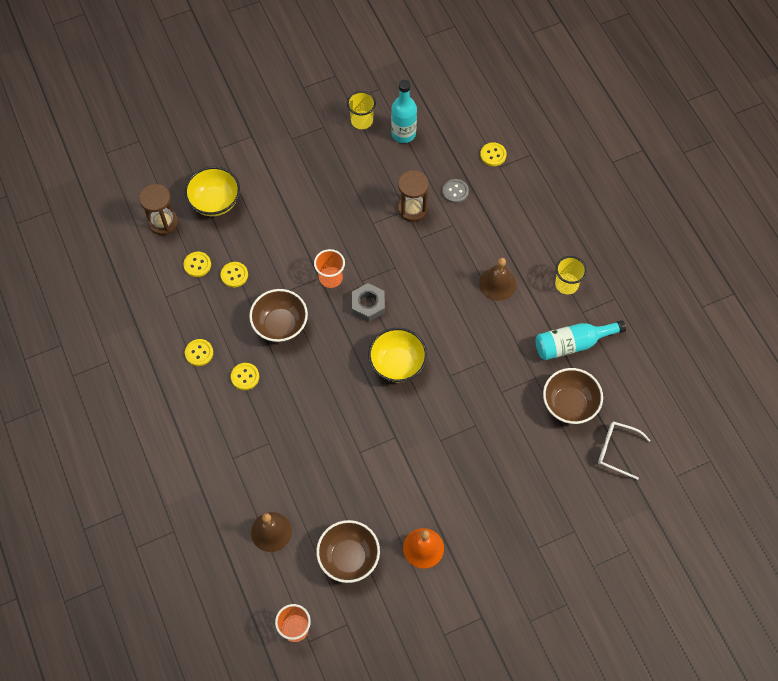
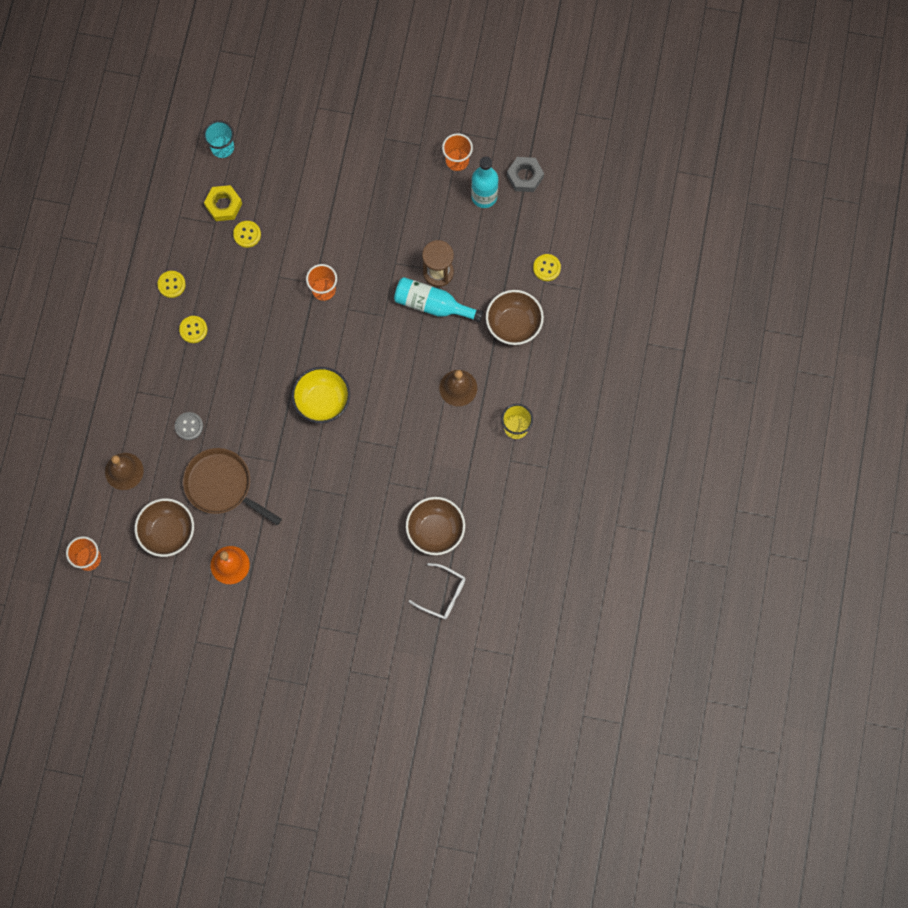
camera: 35 degrees right, 10 degrees up
brown hourglass [139,184,178,235] -> turquoise cup [203,120,234,158]
yellow button [184,252,211,277] -> yellow nut [204,185,242,221]
yellow bowl [185,167,240,216] -> none
brown bowl [249,289,308,342] -> brown bowl moved to [486,290,544,345]
yellow cup [347,91,376,129] -> orange cup [442,133,473,171]
grey nut [352,283,385,322] -> grey nut moved to [507,157,544,192]
grey button [442,179,469,203] -> grey button moved to [175,412,203,440]
turquoise bottle [535,320,626,360] -> turquoise bottle moved to [394,277,483,322]
white glasses [598,421,651,480] -> white glasses turned 150 degrees clockwise [409,563,466,619]
none -> brown pan [183,448,282,525]

